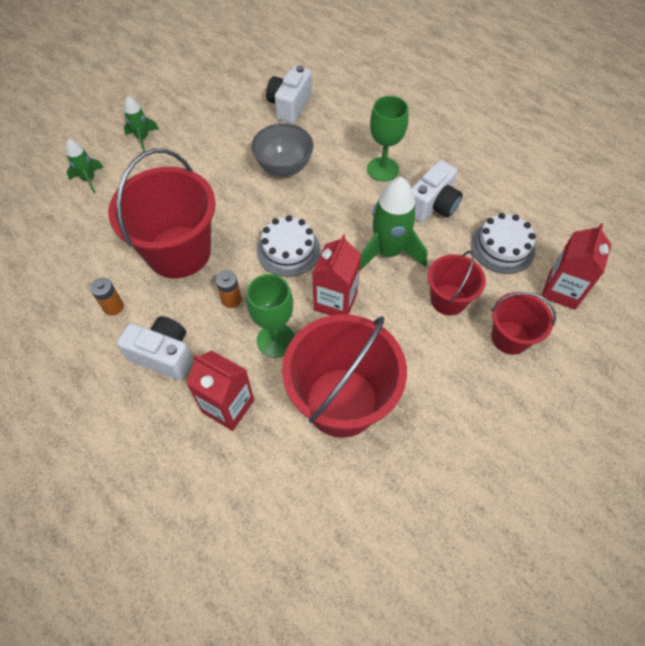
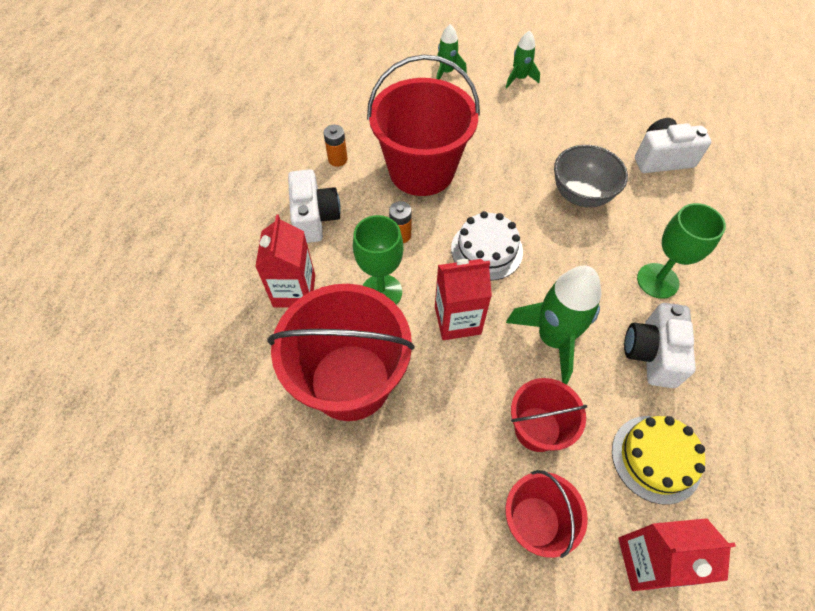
camera: 60 degrees right, 0 degrees up
white camera [412,160,463,222] -> white camera turned 90 degrees clockwise [624,303,696,388]
white cake [471,213,536,274] -> yellow cake [612,416,705,505]

